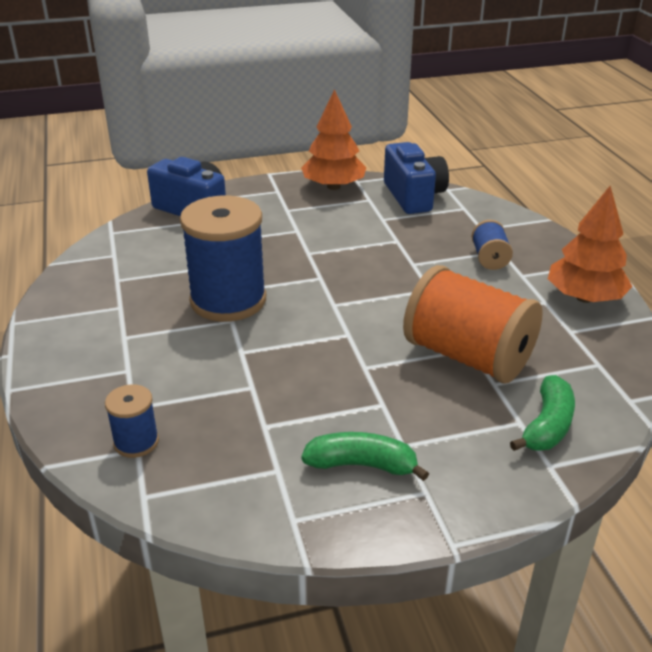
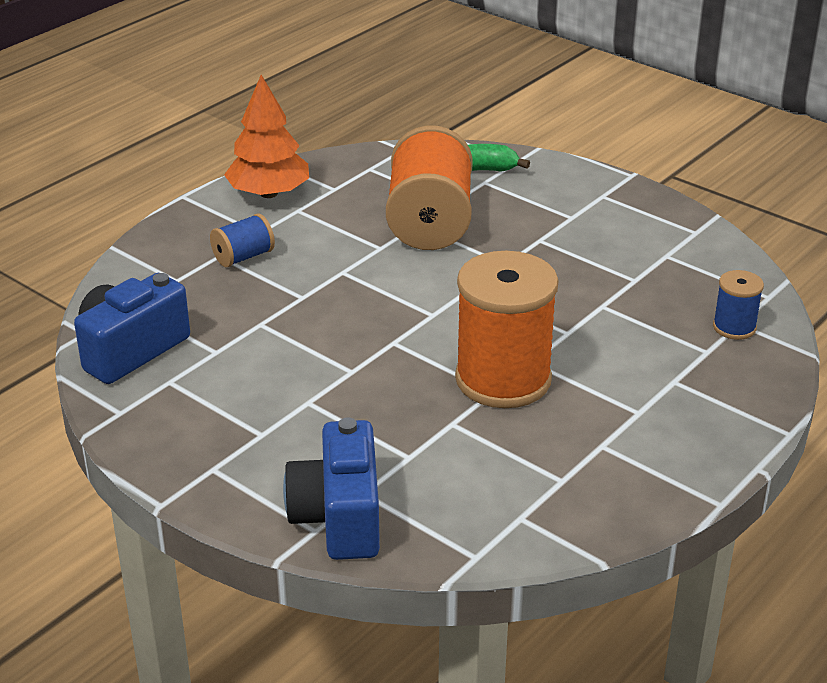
camera: 125 degrees left, 0 degrees up
blue spool [180,195,266,322] -> orange spool [455,251,559,408]
orange tree [301,89,367,190] -> none
green banana [301,432,429,481] -> none

